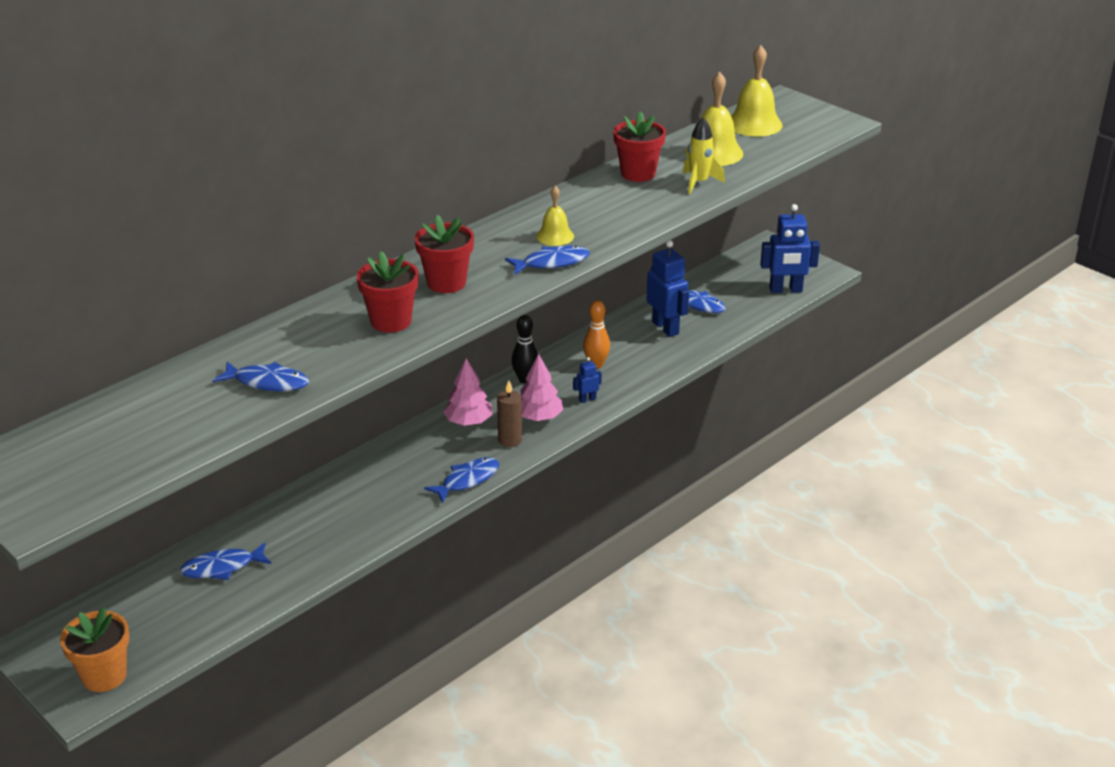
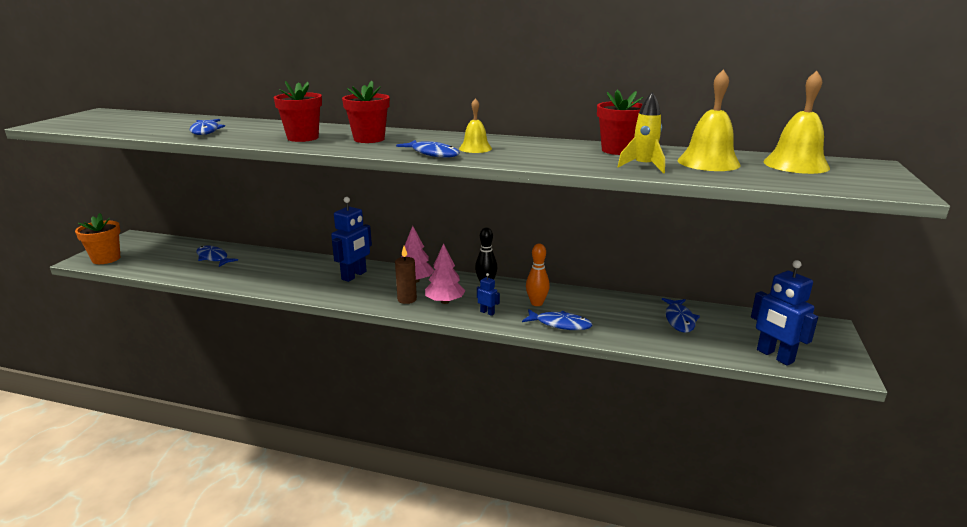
camera: 60 degrees right, 10 degrees down
blue fish [424,457,499,503] -> blue fish moved to [522,309,593,330]
blue robot [646,240,689,337] -> blue robot moved to [331,197,372,282]

